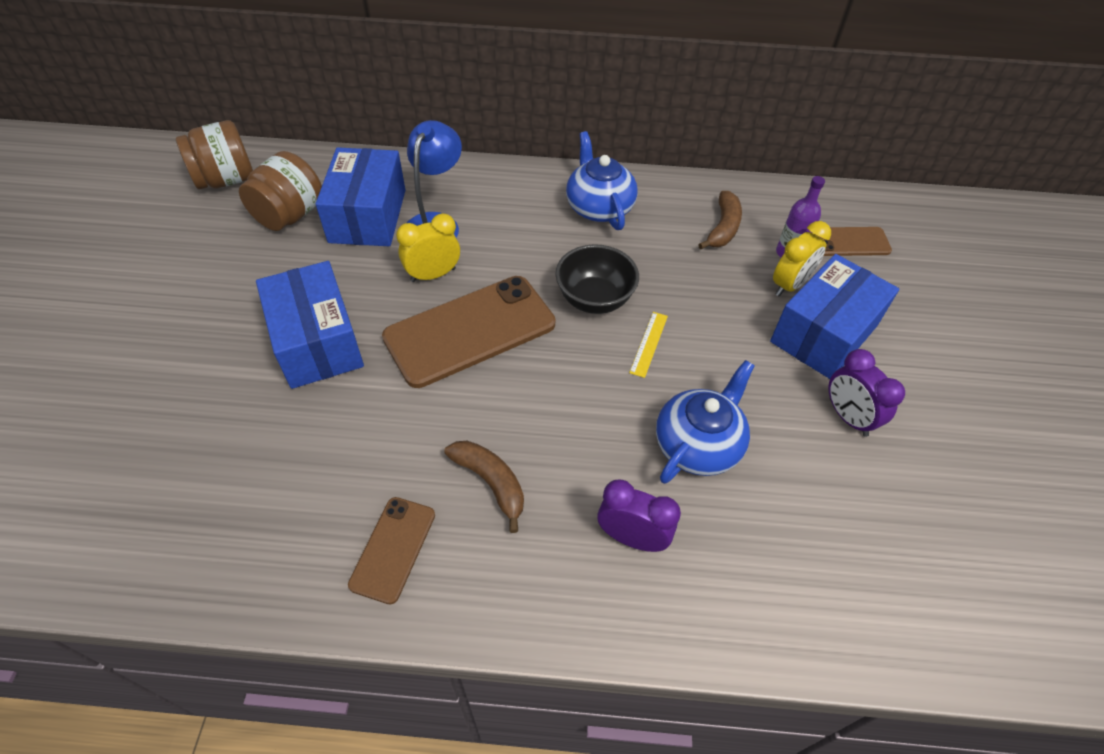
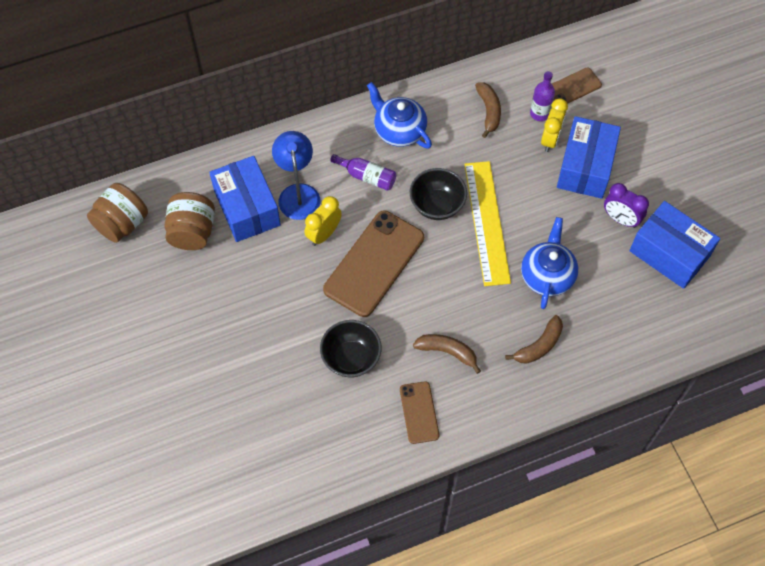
camera: 25 degrees left, 10 degrees up
blue box [256,261,364,389] -> blue box moved to [629,201,720,289]
purple clock [597,479,681,552] -> brown banana [505,315,563,364]
yellow ruler [629,312,668,378] -> yellow ruler [464,161,511,286], size x2.46
none -> black bowl [320,320,382,377]
none -> purple bottle [330,154,396,191]

